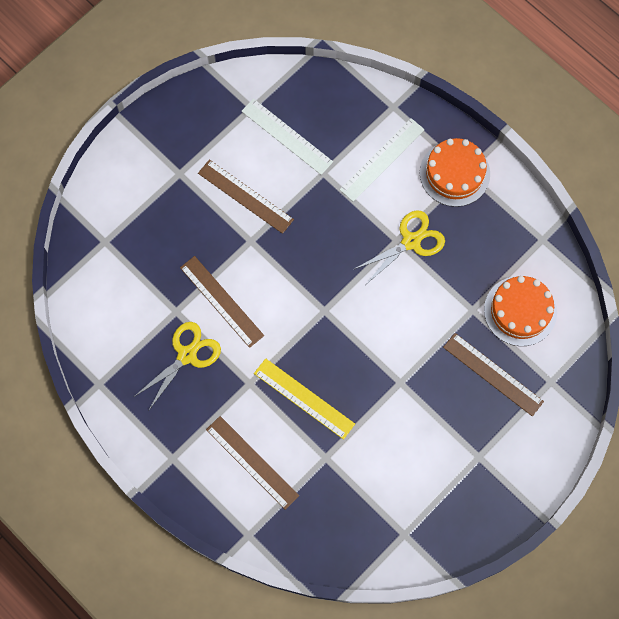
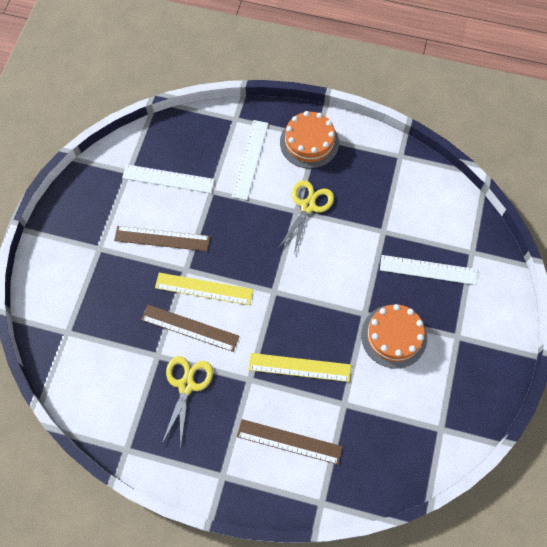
camera: 30 degrees left, 5 degrees down
brown ruler [443,333,544,416] -> white ruler [380,255,477,285]
orange cake [484,276,557,346] -> orange cake moved to [361,304,427,369]
none -> yellow ruler [155,273,253,305]

